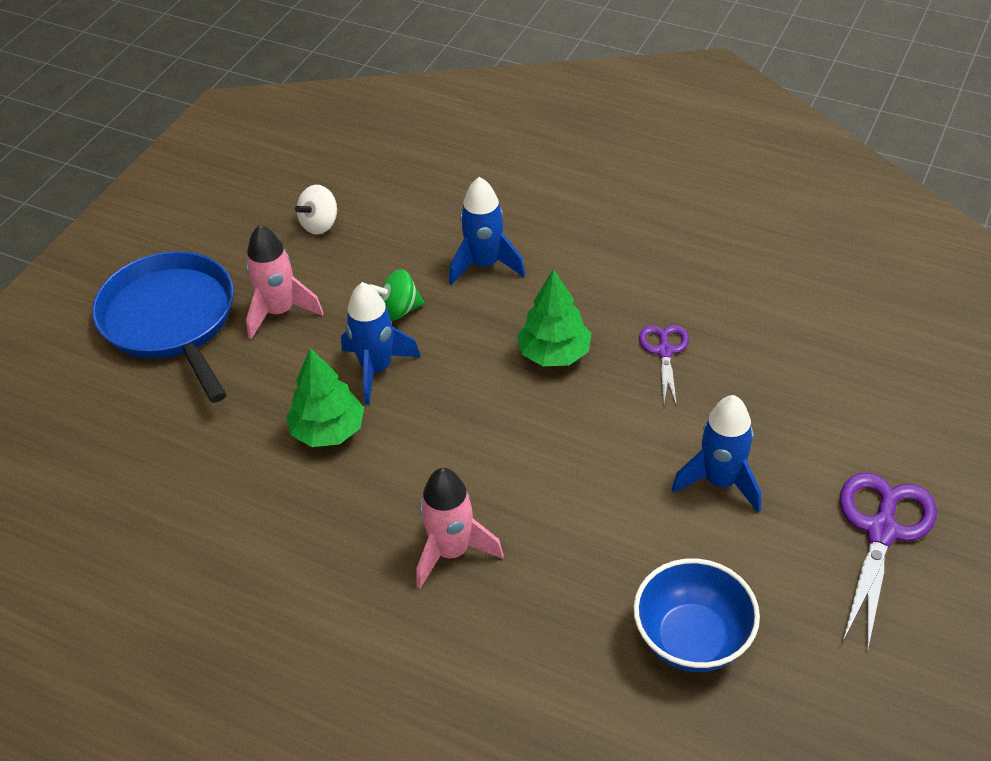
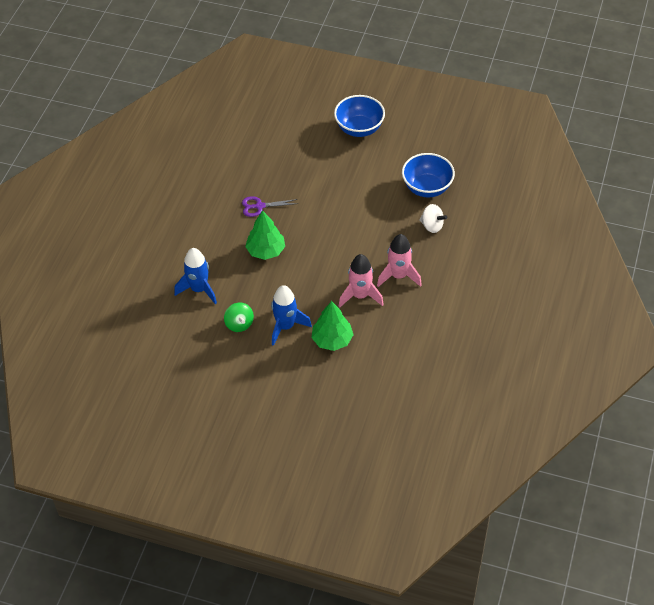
camera: 100 degrees left, 5 degrees up
blue pan [92,251,234,403] -> none
pink rocket [246,225,324,339] -> pink rocket moved to [339,254,384,308]
white spinning top [295,185,337,235] -> white spinning top moved to [419,204,447,233]
blue rocket [672,395,761,513] -> none
purple scissors [840,473,937,652] -> blue bowl [334,95,385,137]

